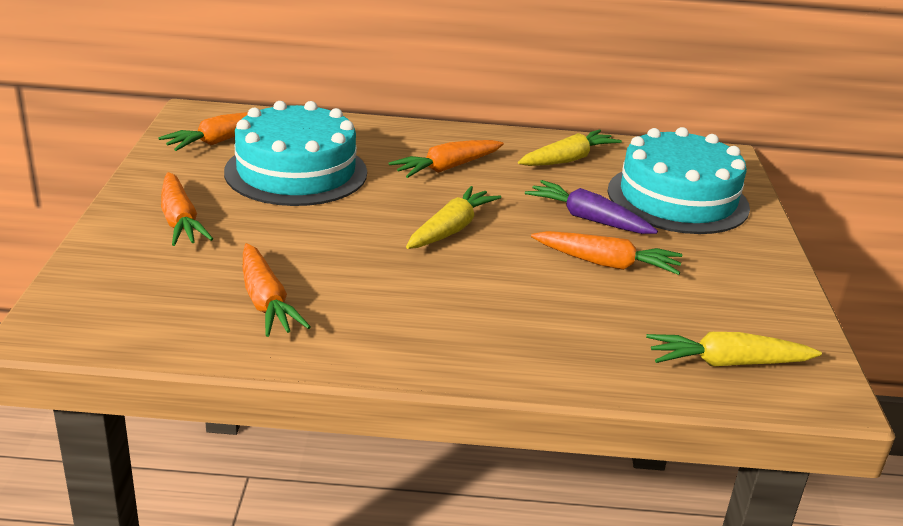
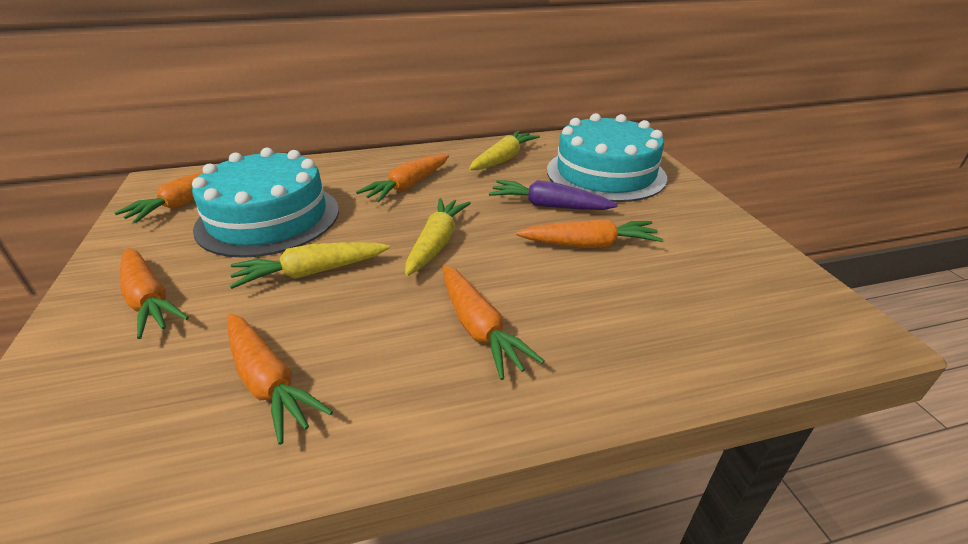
camera: 15 degrees left, 5 degrees up
yellow carrot [646,332,822,366] -> yellow carrot moved to [230,242,390,289]
none -> orange carrot [443,265,544,380]

